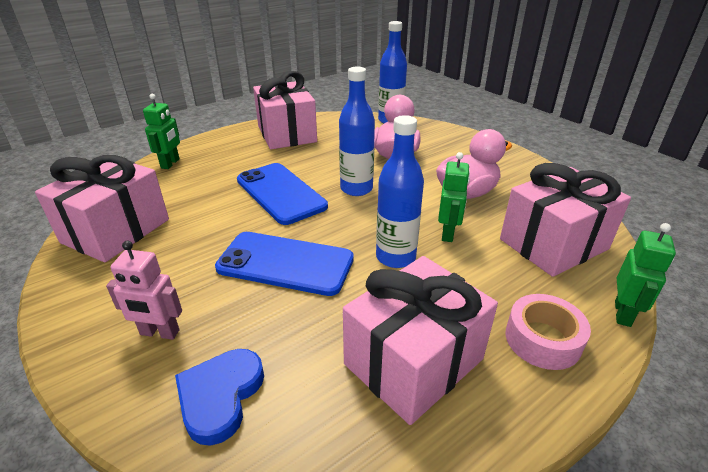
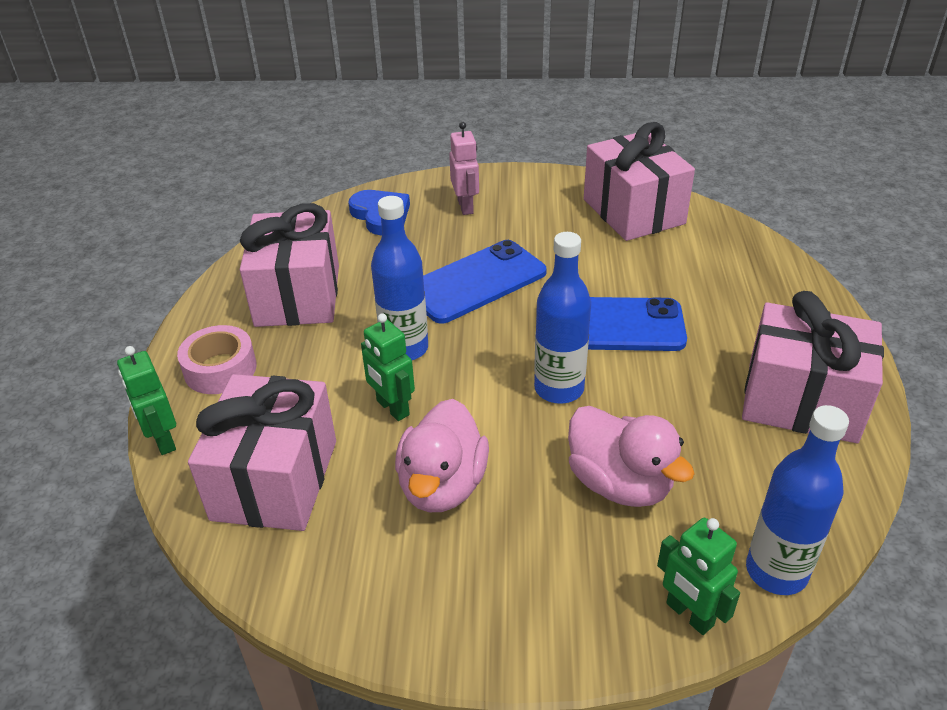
camera: 130 degrees right, 5 degrees up
pink robot [106,241,182,340] -> pink robot turned 120 degrees clockwise [449,122,479,215]
green robot [143,94,180,169] -> green robot moved to [657,518,740,635]

